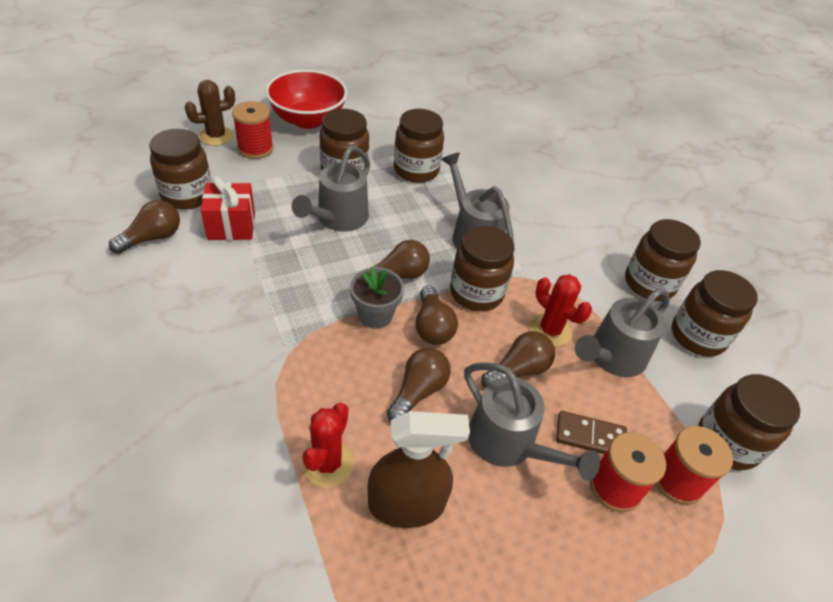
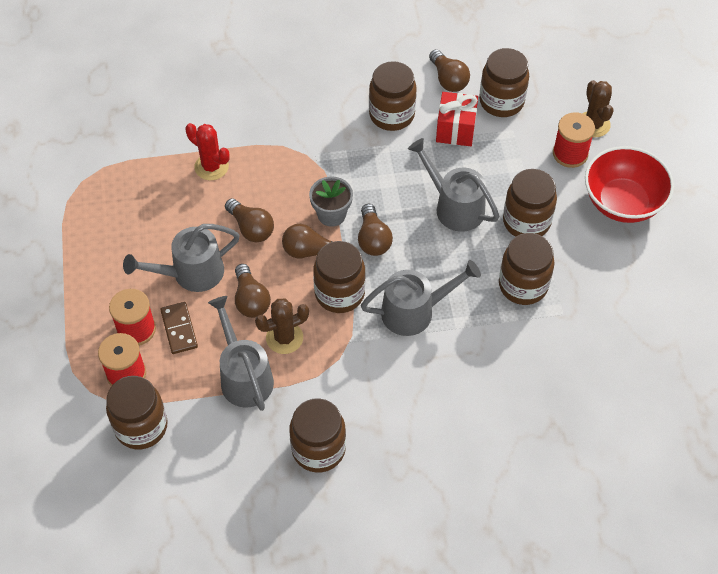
camera: 110 degrees right, 10 degrees up
brown spray bottle [367,411,470,528] -> none
red cactus [530,274,592,347] -> brown cactus [255,299,309,354]
brown domino [556,411,627,454] -> brown domino turned 45 degrees counterclockwise [160,302,198,354]
brown jar [672,270,758,357] -> brown jar moved to [369,61,417,131]

